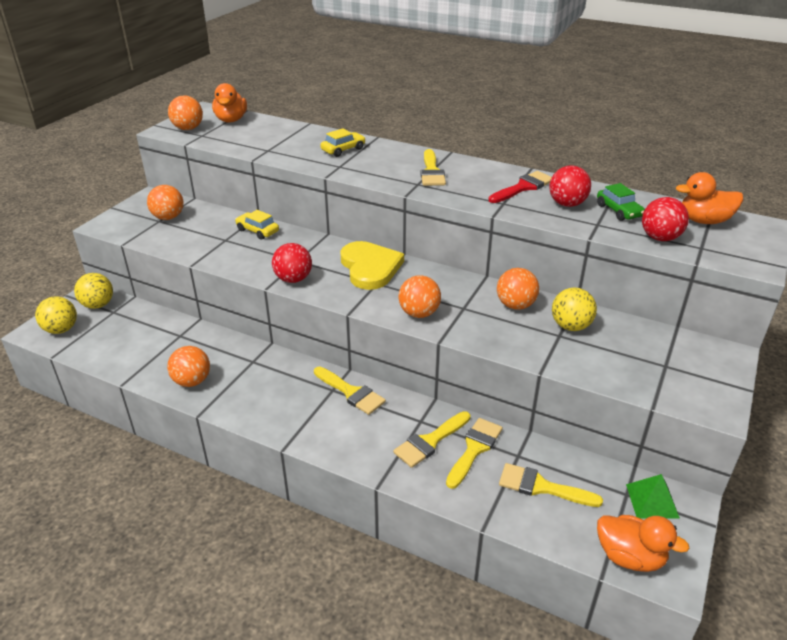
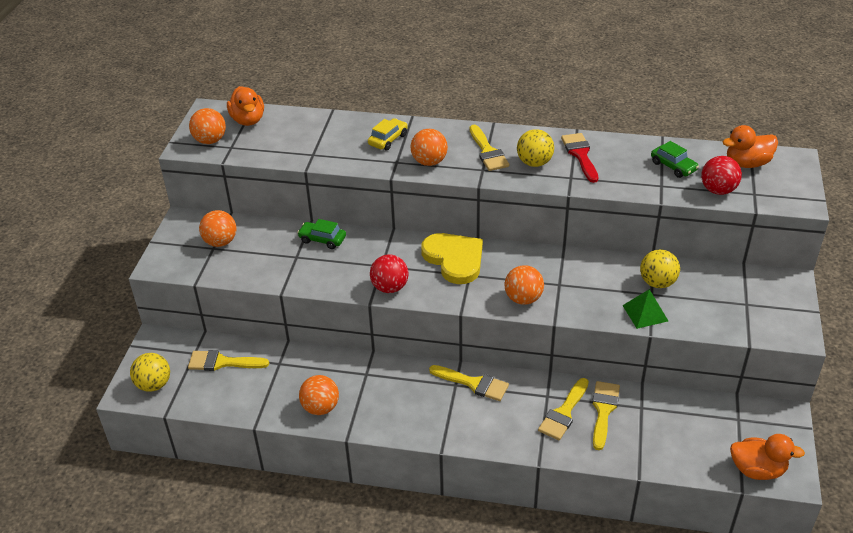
camera: 15 degrees left, 5 degrees up
yellow ball [74,273,113,309] -> yellow ball moved to [517,129,554,167]
yellow car [235,210,279,240] -> green car [297,219,346,249]
red brush [488,171,552,203] -> red brush turned 45 degrees counterclockwise [561,133,598,183]
orange ball [497,268,539,310] -> orange ball moved to [411,129,448,166]
yellow brush [499,463,603,507] -> yellow brush moved to [188,350,269,371]
red ball [549,165,591,207] -> none
green pyramid [626,474,680,519] -> green pyramid moved to [622,289,668,329]

